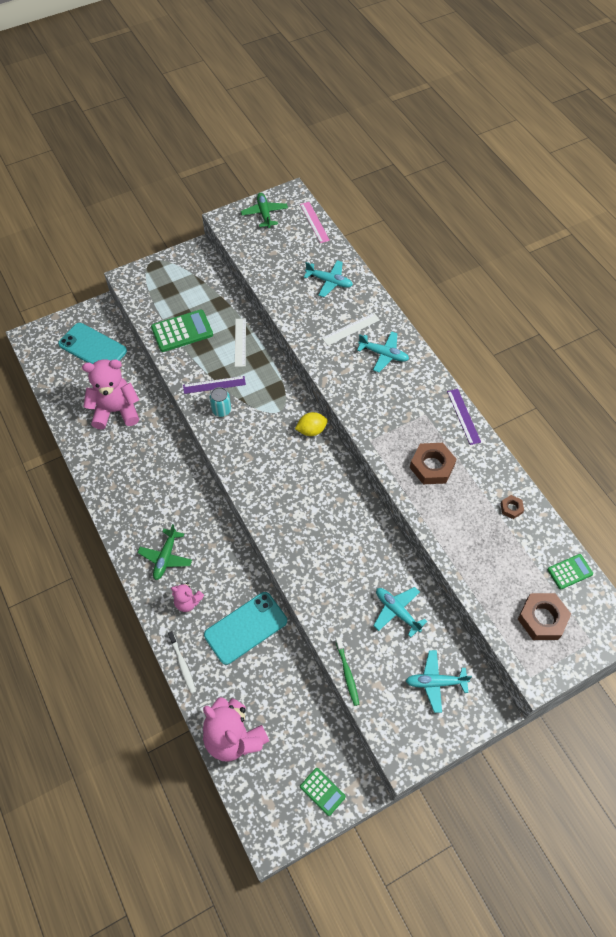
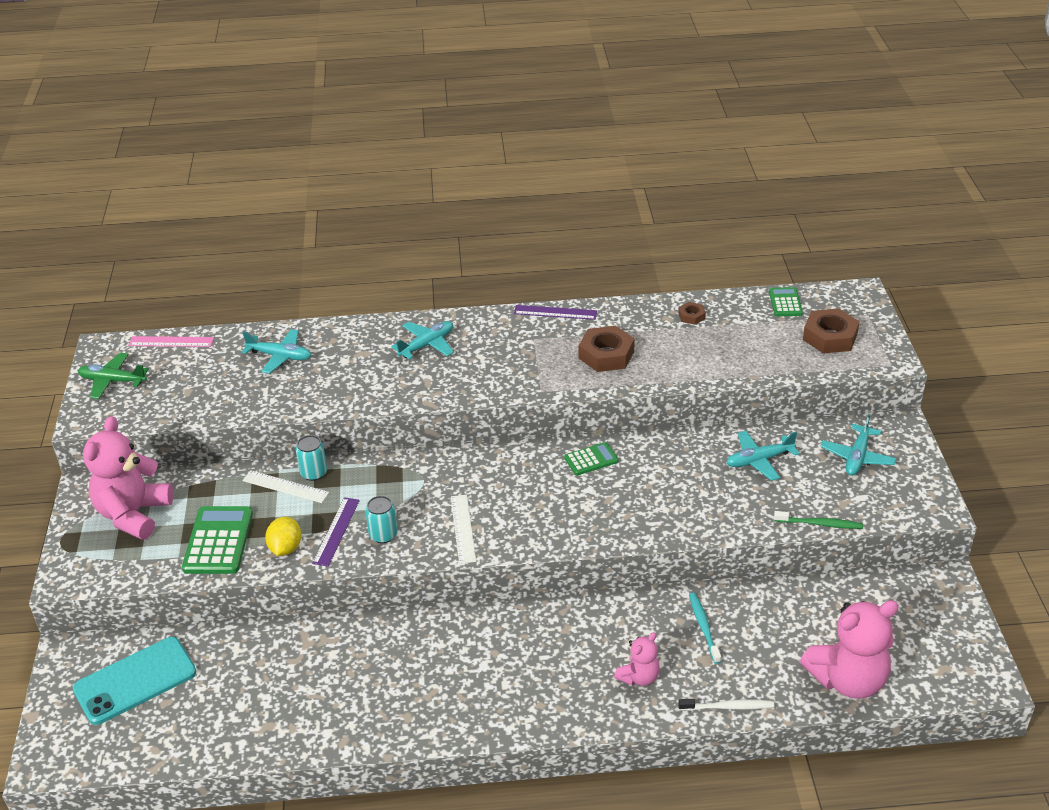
camera: 65 degrees left, 20 degrees down
pink teddy bear [82,359,139,430] -> pink teddy bear moved to [83,416,173,540]
green plane [138,524,192,580] -> none
turquoise phone [204,592,287,665] -> turquoise toothbrush [689,593,721,664]
yellow lemon [295,412,328,436] -> yellow lemon moved to [265,517,301,556]
green calculator [300,768,346,816] -> green calculator moved to [564,442,619,475]
turquoise plane [304,260,353,297] -> turquoise plane turned 60 degrees clockwise [242,329,311,374]
white ruler [322,313,380,346] -> white ruler moved to [451,495,476,564]
none -> turquoise can [295,435,327,481]

